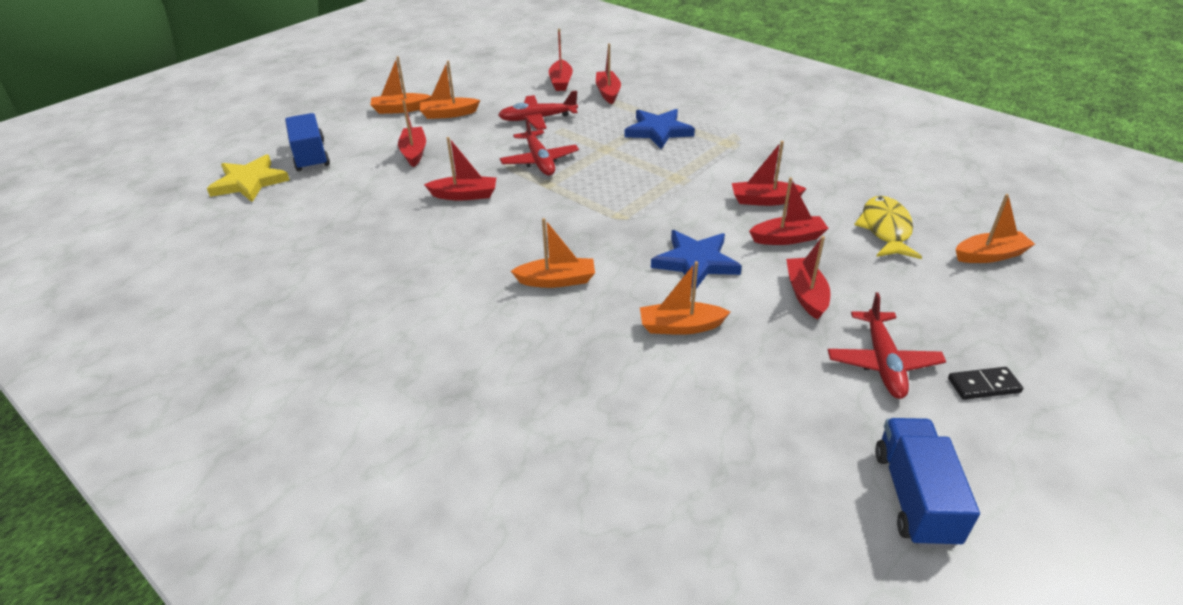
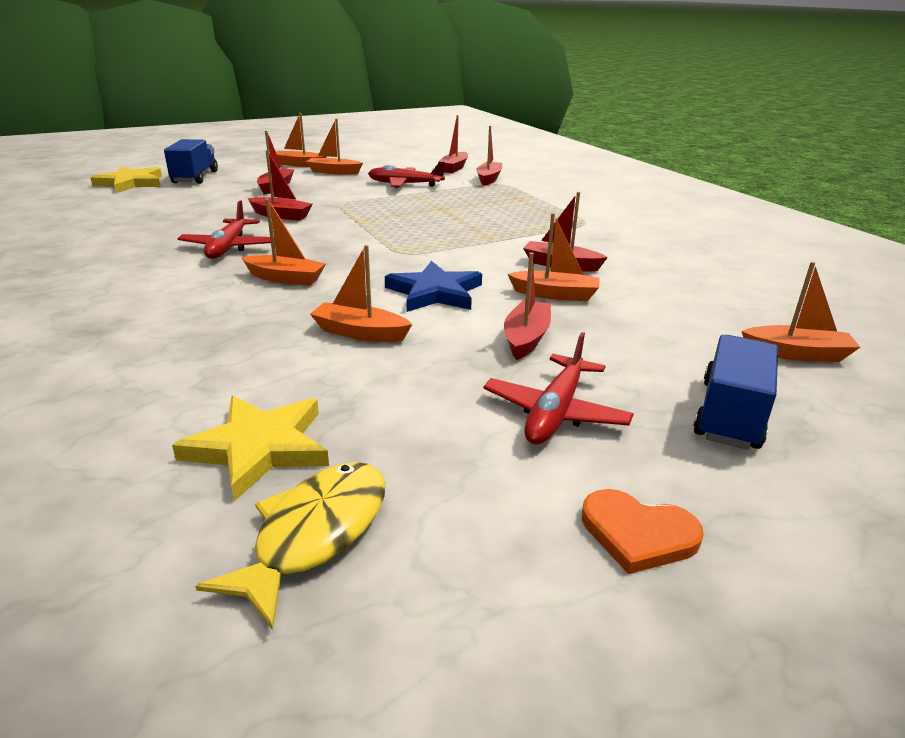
camera: 20 degrees right, 10 degrees down
red plane [500,116,579,176] -> red plane moved to [177,200,271,259]
blue star [625,109,695,149] -> none
red boat [749,178,829,245] -> orange boat [508,213,600,301]
yellow fish [854,196,922,259] -> yellow fish moved to [195,462,385,630]
blue truck [875,418,980,548] -> blue truck moved to [693,335,778,450]
black domino [948,367,1023,400] -> none
none -> yellow star [172,396,329,501]
none -> orange heart [582,489,704,574]

